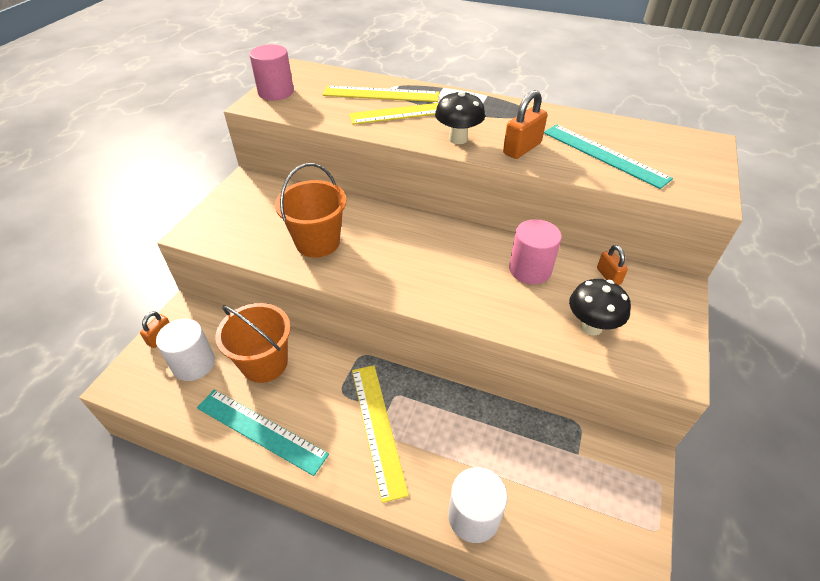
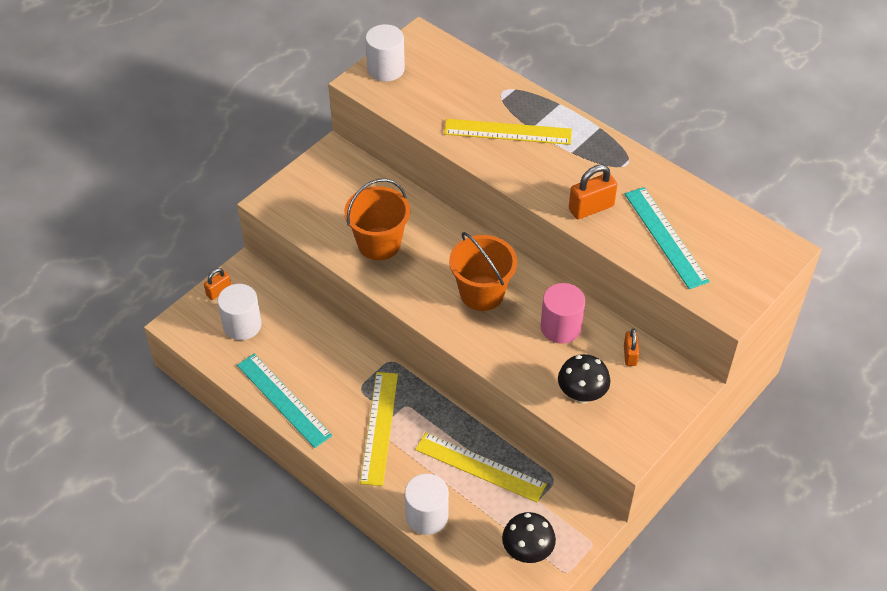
camera: 20 degrees right, 5 degrees up
orange bucket [216,303,291,383] -> orange bucket moved to [449,232,517,311]
pink cylinder [249,45,294,101] -> white cylinder [365,24,405,82]
yellow ruler [322,86,440,102] -> yellow ruler moved to [415,432,547,502]
black mushroom [435,91,485,144] -> black mushroom moved to [502,512,556,563]

